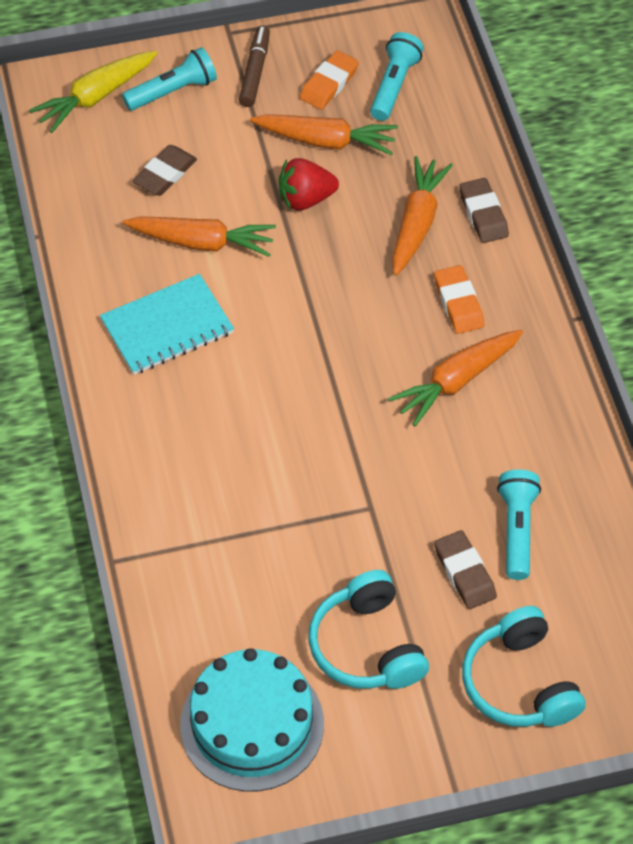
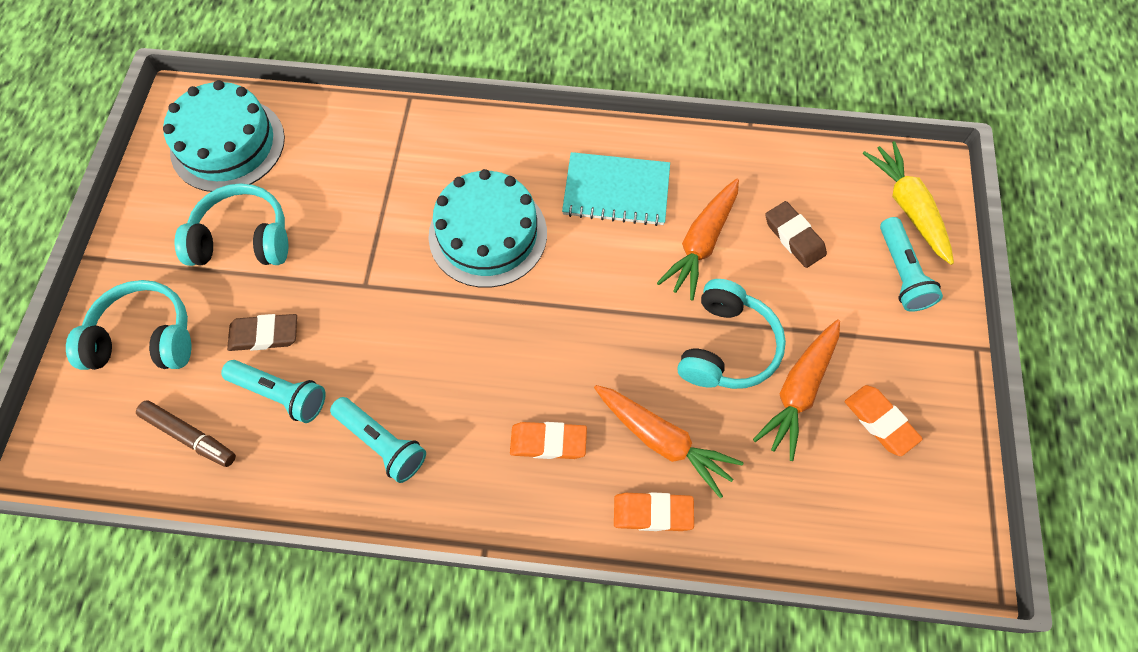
camera: 110 degrees right, 10 degrees up
turquoise notebook [100,274,234,375] -> turquoise notebook turned 75 degrees counterclockwise [562,152,670,226]
brown marker [239,26,270,107] -> brown marker moved to [136,400,236,467]
red strawberry [279,158,339,211] -> turquoise headphones [678,279,786,389]
turquoise flashlight [370,32,424,121] -> turquoise flashlight moved to [330,397,426,483]
orange carrot [388,330,523,427] -> none
brown eraser [459,178,509,243] -> orange eraser [614,492,694,531]
none -> turquoise cake [428,169,547,288]

